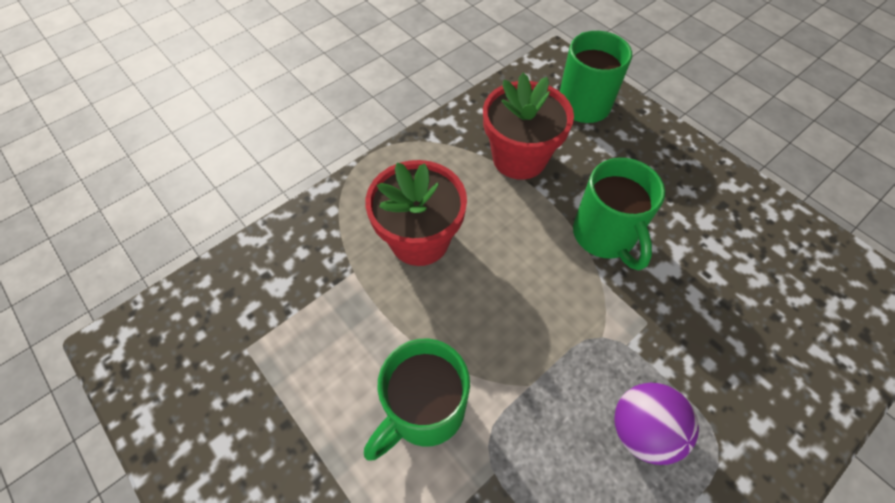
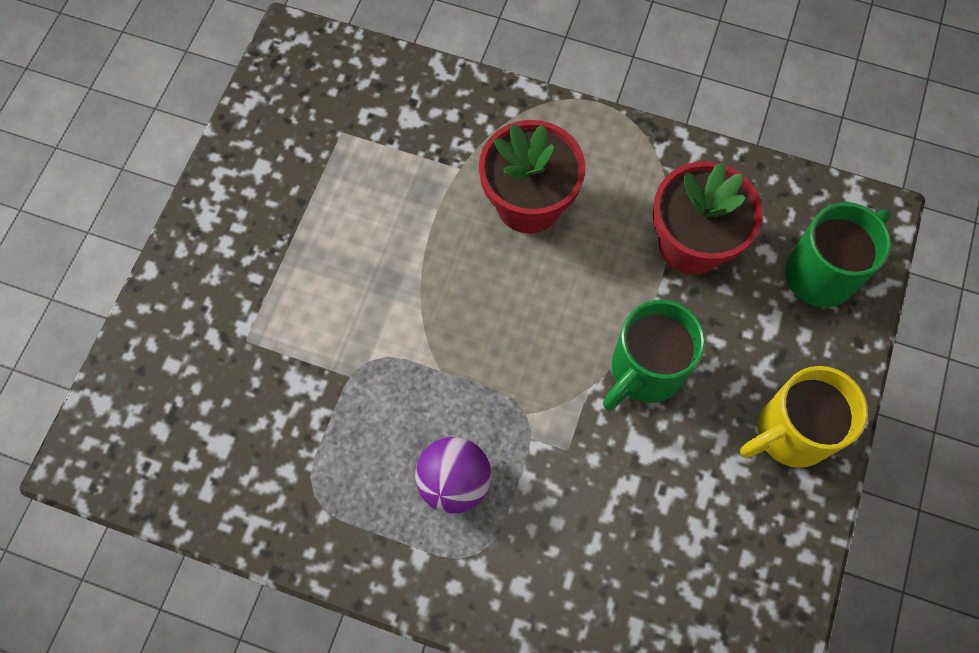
camera: 60 degrees right, 10 degrees up
green mug [364,338,470,461] -> none
none -> yellow mug [740,366,868,468]

